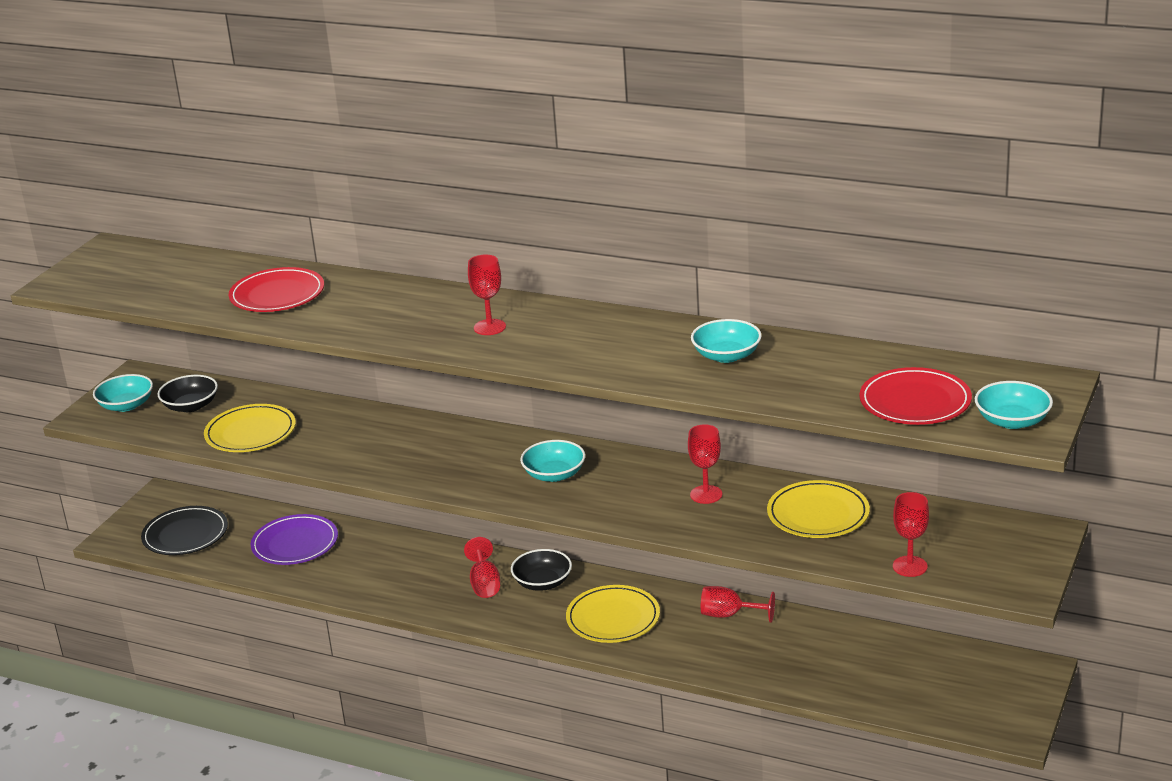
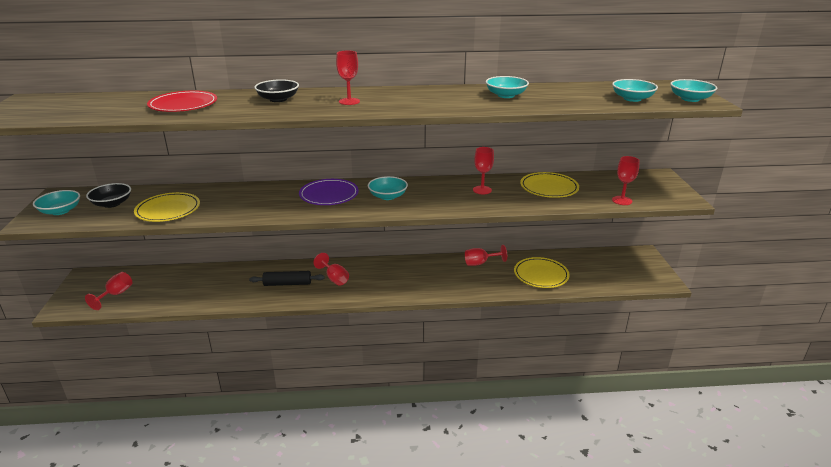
camera: 30 degrees left, 0 degrees up
black plate [141,506,228,555] -> red goblet [85,272,132,310]
purple plate [251,514,338,565] -> purple plate moved to [299,179,359,205]
black bowl [511,549,572,591] -> black bowl moved to [254,79,299,102]
yellow plate [566,585,660,643] -> yellow plate moved to [514,257,570,288]
red plate [859,367,972,425] -> turquoise bowl [612,79,658,102]
none -> black rolling pin [249,271,325,286]

